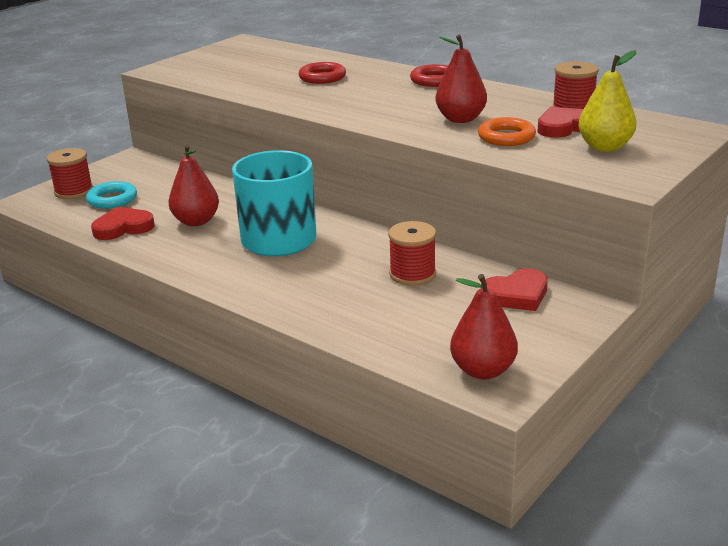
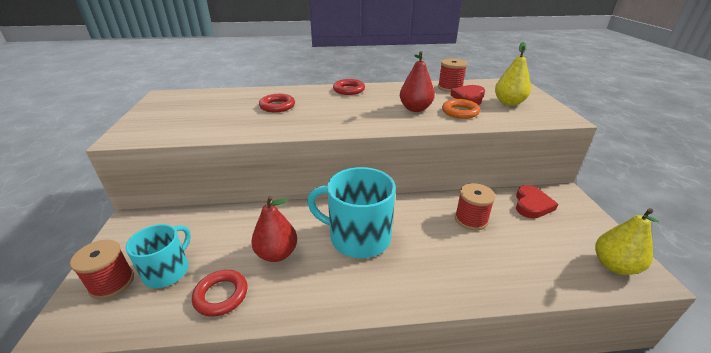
camera: 45 degrees left, 5 degrees up
turquoise ring [86,181,137,209] -> turquoise mug [125,224,191,288]
red heart [91,207,155,240] -> red ring [192,270,248,317]
red pear [450,274,518,379] -> yellow pear [595,208,659,275]

